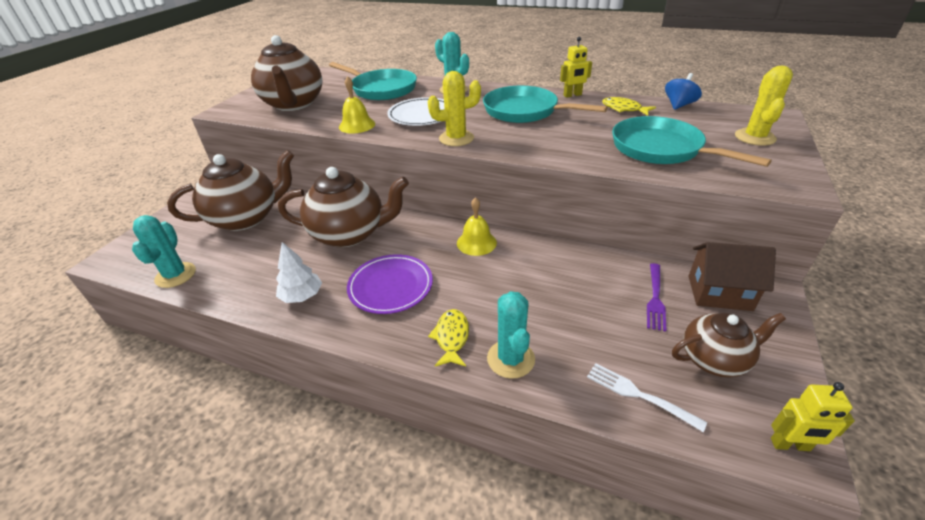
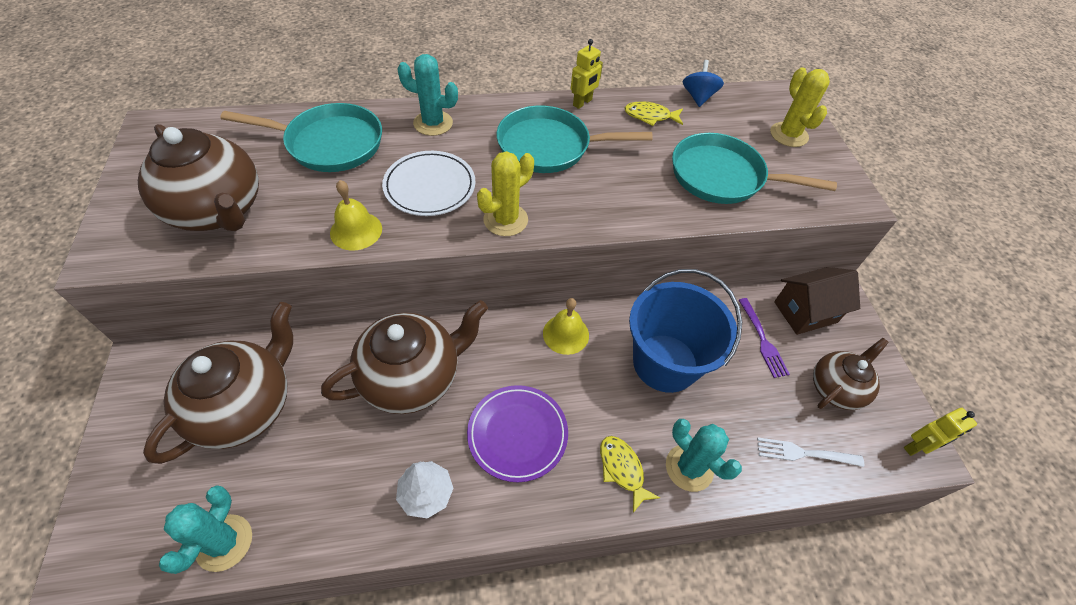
camera: 35 degrees left, 15 degrees up
turquoise cactus [132,215,196,288] -> turquoise cactus turned 45 degrees clockwise [159,485,252,574]
none -> blue bucket [629,269,742,393]

